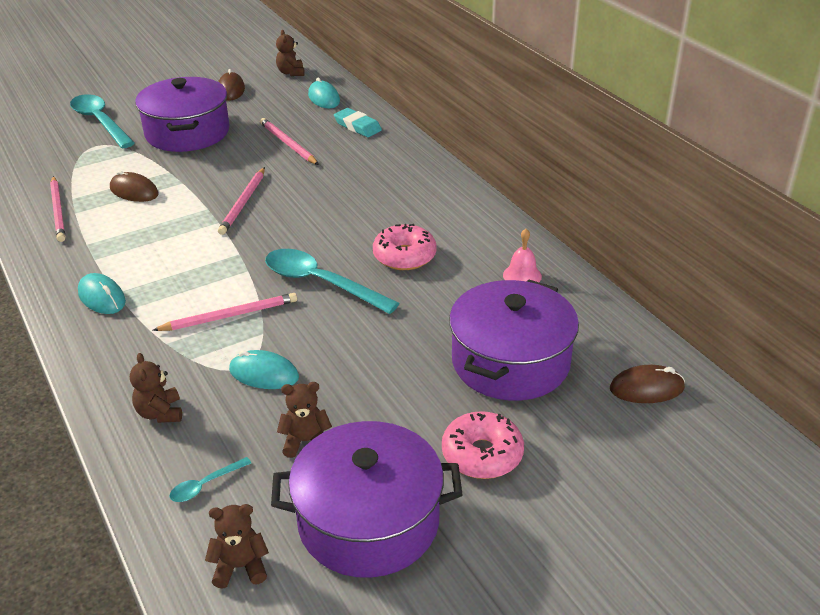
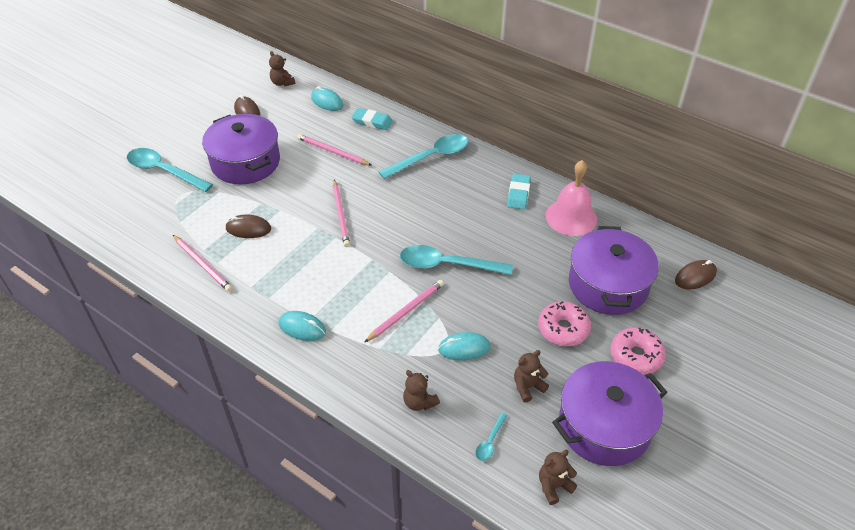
camera: 25 degrees left, 10 degrees up
pink donut [373,224,437,270] -> pink donut moved to [538,301,591,346]
pink bell [503,229,542,282] -> pink bell [546,160,597,236], size x1.90
none -> turquoise spoon [379,134,468,179]
none -> turquoise eraser [507,174,531,209]

